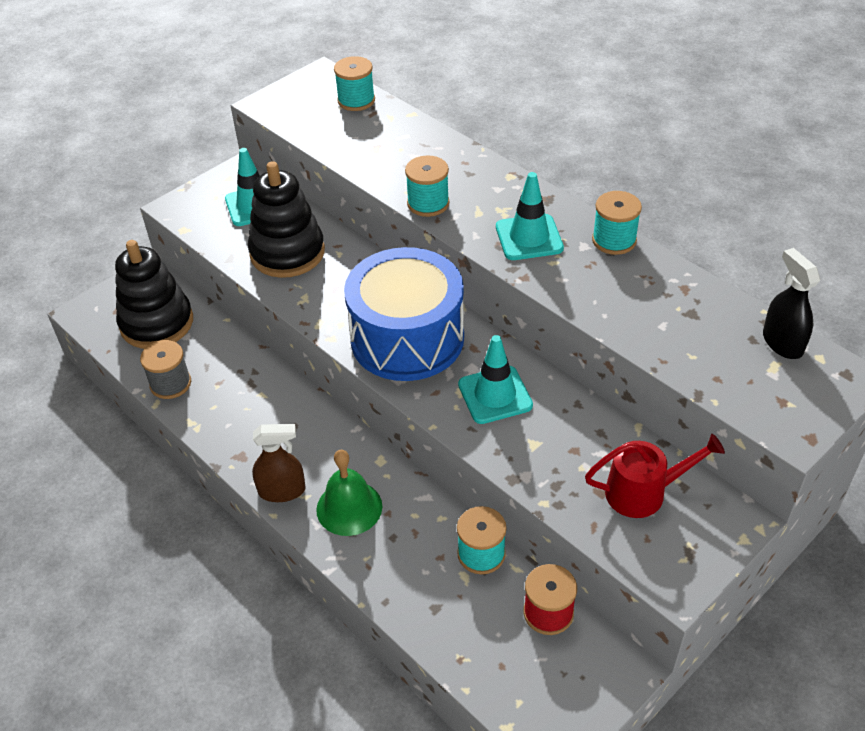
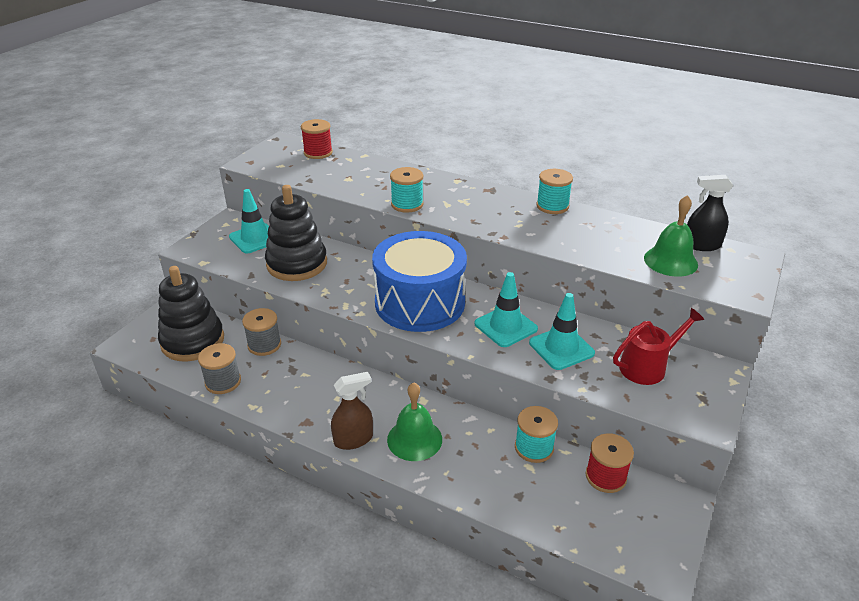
camera: 20 degrees left, 10 degrees down
turquoise spool [334,56,375,111] -> red spool [301,119,333,159]
turquoise traffic cone [496,172,564,260] -> turquoise traffic cone moved to [529,293,595,370]
black spray bottle [763,248,820,359] -> black spray bottle turned 45 degrees counterclockwise [687,175,733,251]
none -> grey spool [242,308,281,356]
none -> green bell [644,195,698,277]

